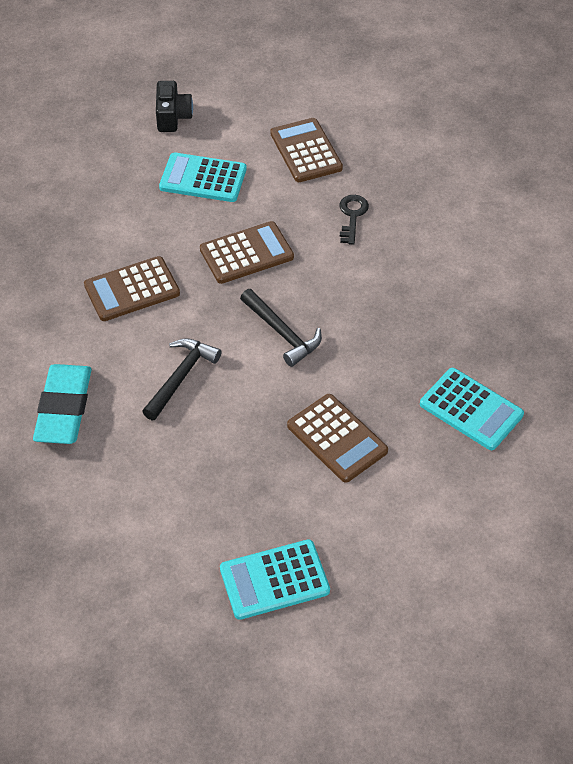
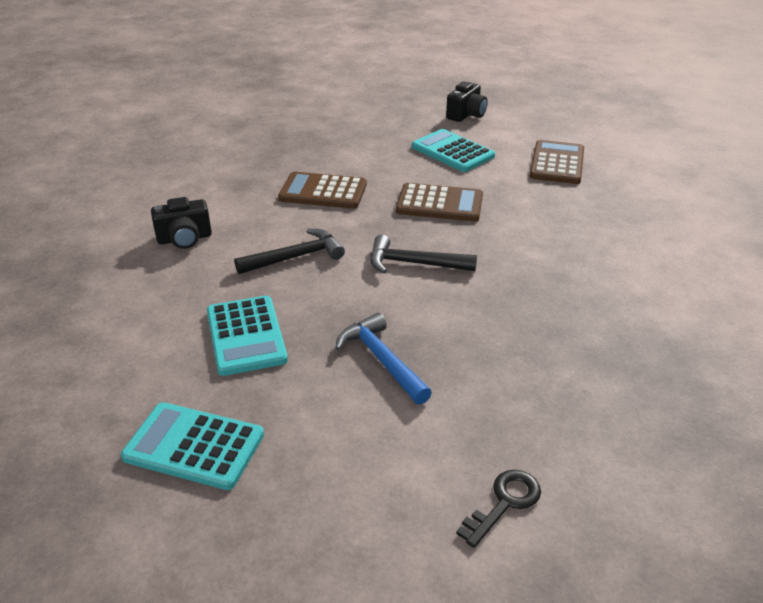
camera: 35 degrees right, 15 degrees down
turquoise eraser [33,364,92,444] -> black camera [151,197,212,249]
black hammer [240,289,322,367] -> black hammer turned 105 degrees clockwise [370,235,477,273]
brown calculator [287,394,388,483] -> blue hammer [335,313,432,405]
black key [339,195,369,245] -> black key moved to [456,470,541,548]
turquoise calculator [420,368,524,450] -> turquoise calculator moved to [207,296,288,376]

